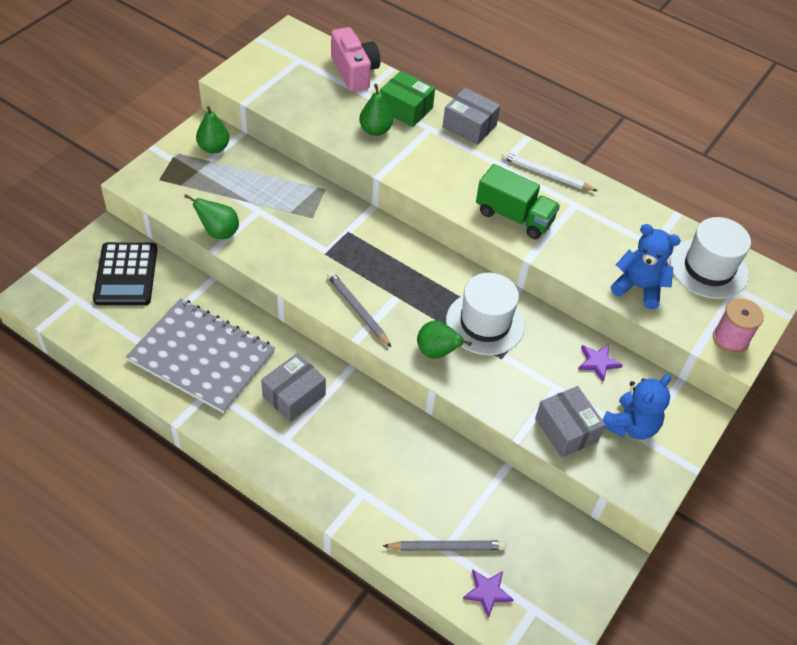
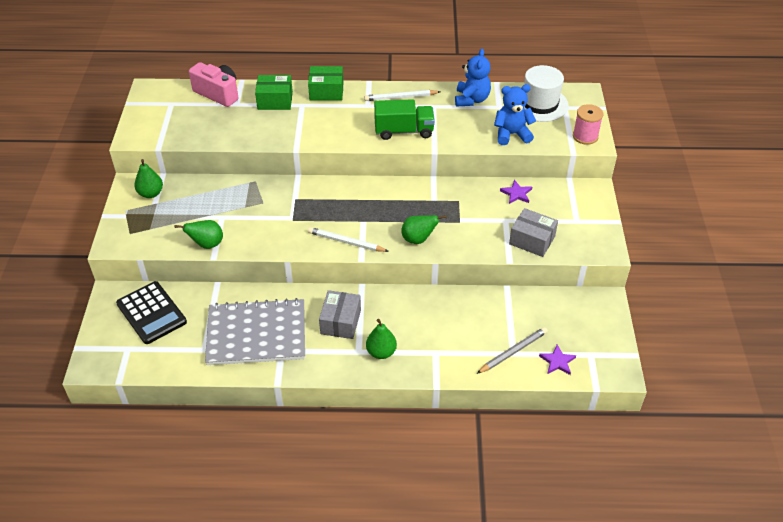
camera: 30 degrees left, 5 degrees down
grey pencil [327,271,391,347] -> white pencil [308,227,389,252]
green pear [359,84,393,136] -> green pear moved to [366,319,397,359]
grey box [442,88,500,145] -> green box [308,66,343,101]
white hat [446,273,525,355] -> none
blue teddy bear [603,374,671,440] -> blue teddy bear moved to [455,49,491,107]

